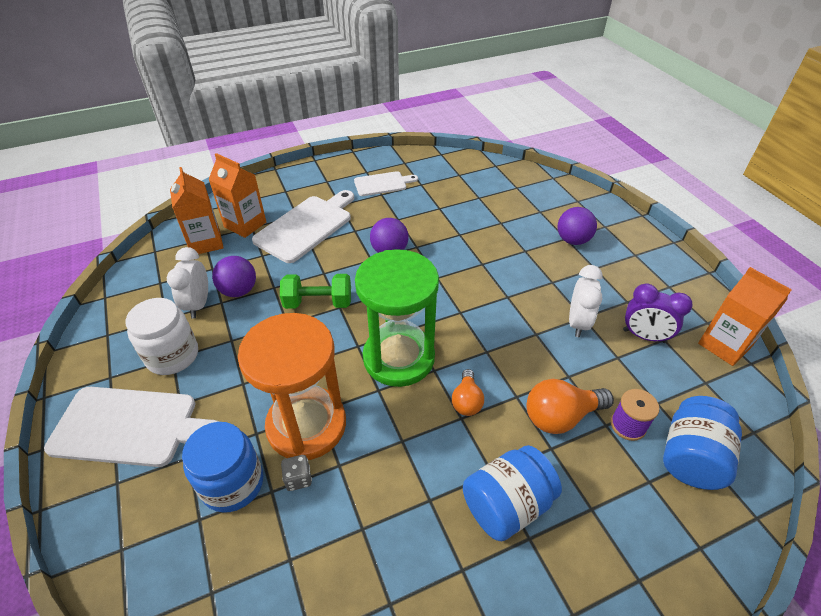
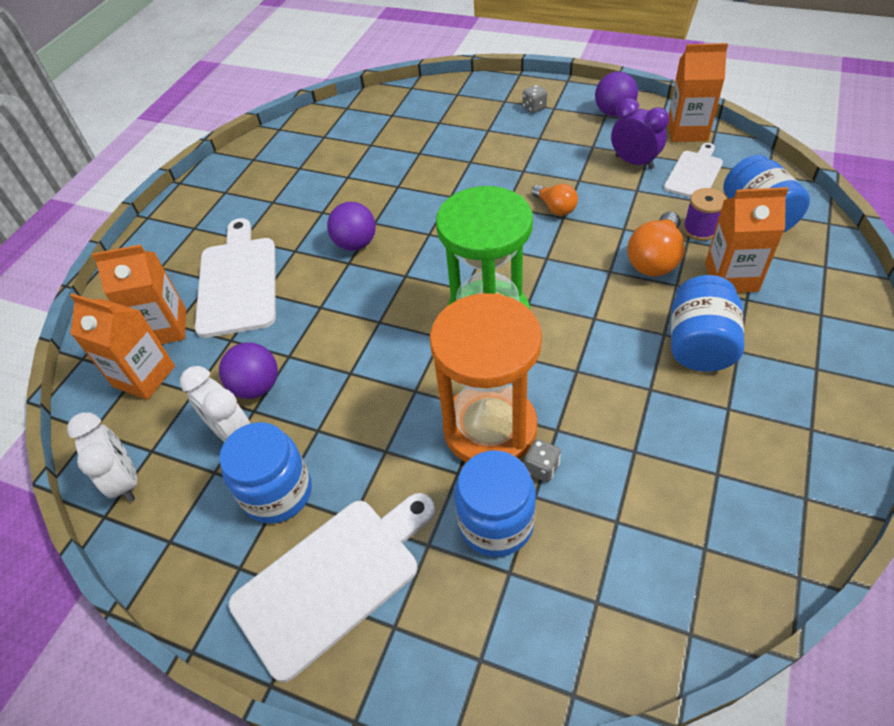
camera: 40 degrees left, 5 degrees up
white jar [126,298,198,375] -> blue jar [219,422,312,524]
green dumbbell [280,274,351,309] -> none
white cutting board [354,171,418,196] -> white cutting board moved to [664,143,723,197]
orange light bulb [452,369,484,416] -> orange light bulb moved to [532,184,578,215]
purple ball [558,207,597,245] -> purple ball moved to [595,72,638,116]
white clock [569,265,603,337] -> white clock moved to [67,412,137,502]
purple clock [623,284,693,343] -> purple clock turned 120 degrees counterclockwise [611,98,669,169]
none -> grey dice [523,85,547,113]
none -> orange carton [705,187,788,293]

